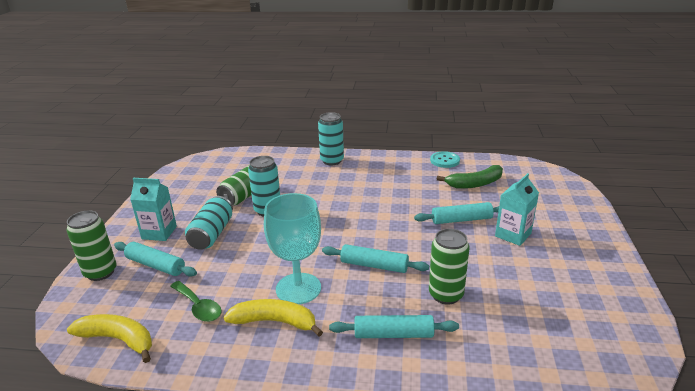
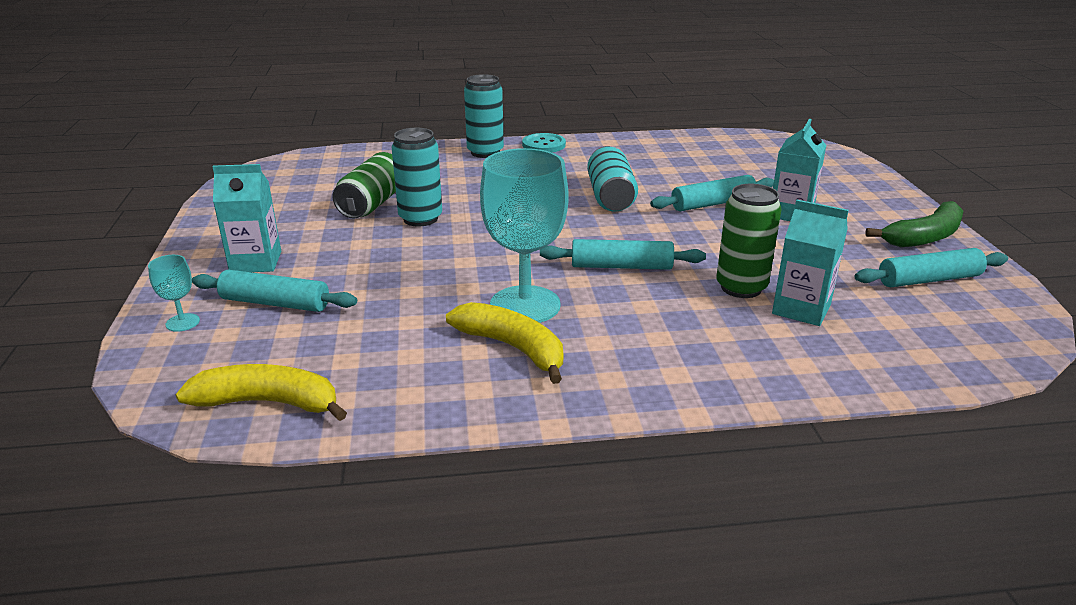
camera: 15 degrees left, 0 degrees up
green can [66,210,116,281] -> turquoise goblet [148,255,200,332]
green spoon [170,281,222,322] -> none
turquoise can [185,196,233,250] -> turquoise can moved to [587,146,638,211]
yellow banana [224,299,323,337] -> yellow banana turned 45 degrees clockwise [446,302,563,384]
turquoise rolling pin [329,315,459,338] -> turquoise rolling pin moved to [855,248,1008,287]
turquoise button [430,151,460,168] -> turquoise button moved to [522,133,566,152]
green banana [437,165,503,189] -> green banana moved to [865,201,963,247]
none -> turquoise carton [772,200,849,326]

